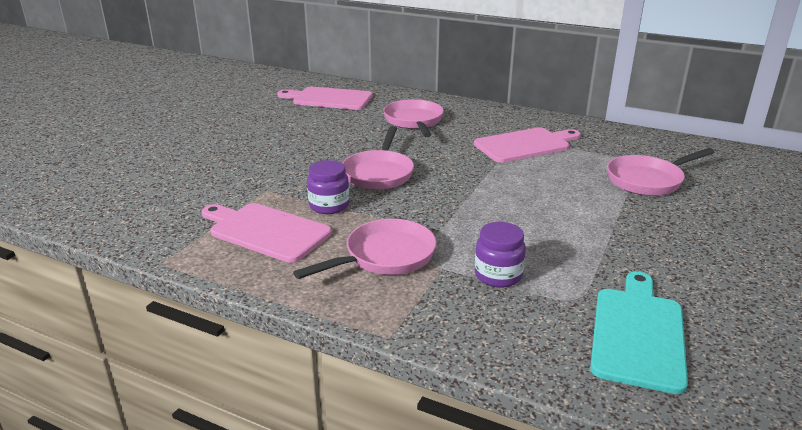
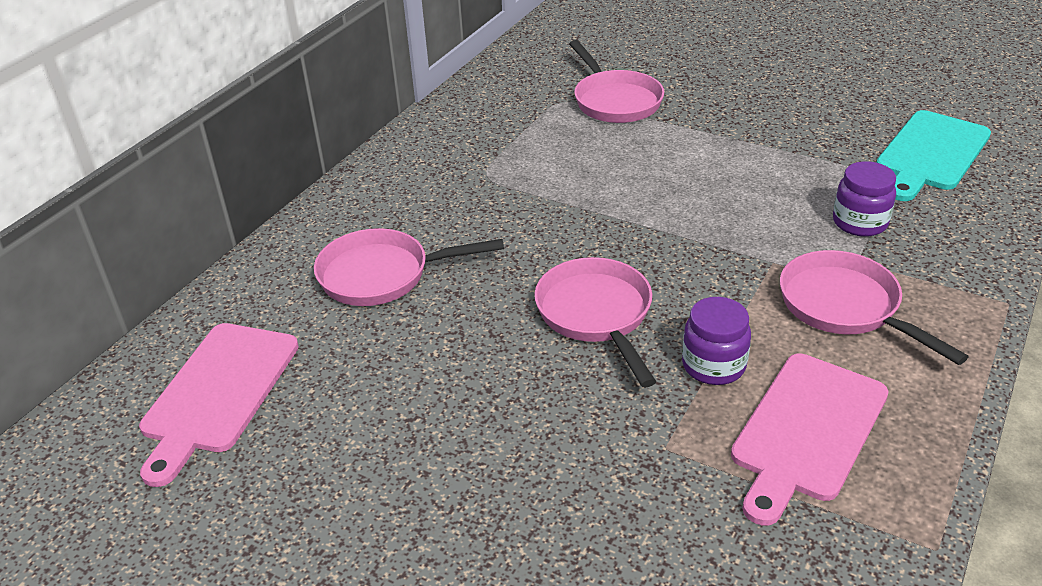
camera: 85 degrees left, 10 degrees up
pink pan [342,126,414,190] -> pink pan turned 120 degrees counterclockwise [534,257,657,387]
pink cutting board [474,127,581,163] -> none
turquoise cutting board [590,271,688,394] -> turquoise cutting board turned 75 degrees counterclockwise [876,110,991,201]

